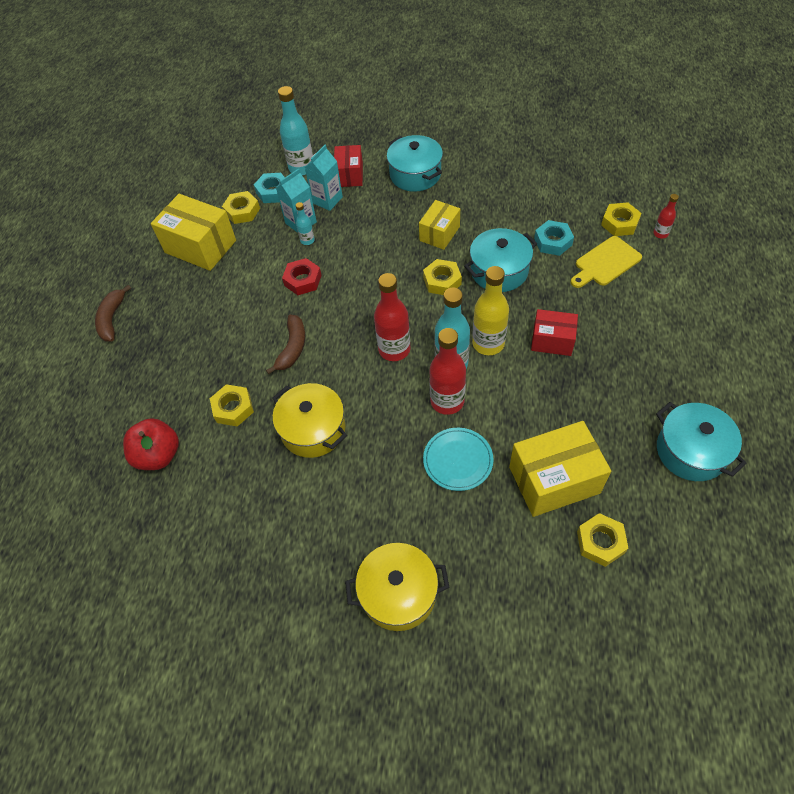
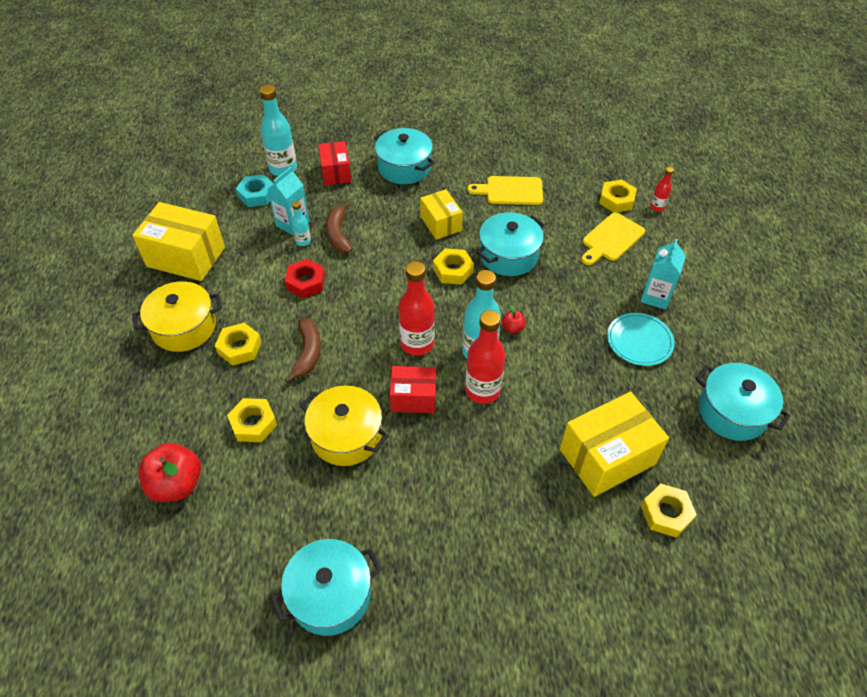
camera: 15 degrees left, 5 degrees down
brown banana [95,285,131,341] -> brown banana moved to [326,202,352,253]
yellow nut [222,191,260,224] -> yellow nut moved to [215,323,261,366]
turquoise carton [305,145,343,211] -> turquoise carton moved to [640,239,686,310]
yellow pot [345,543,450,631] -> yellow pot moved to [132,281,222,352]
yellow box [419,200,460,250] -> yellow box turned 45 degrees counterclockwise [420,189,463,240]
turquoise plate [423,428,494,491] -> turquoise plate moved to [607,313,675,366]
yellow bottle [472,266,509,355] -> red apple [502,305,525,333]
red box [531,309,578,356] -> red box moved to [389,366,436,413]
turquoise nut [534,220,574,256] -> none
none -> turquoise pot [271,539,382,636]
none -> yellow cutting board [467,176,543,205]

